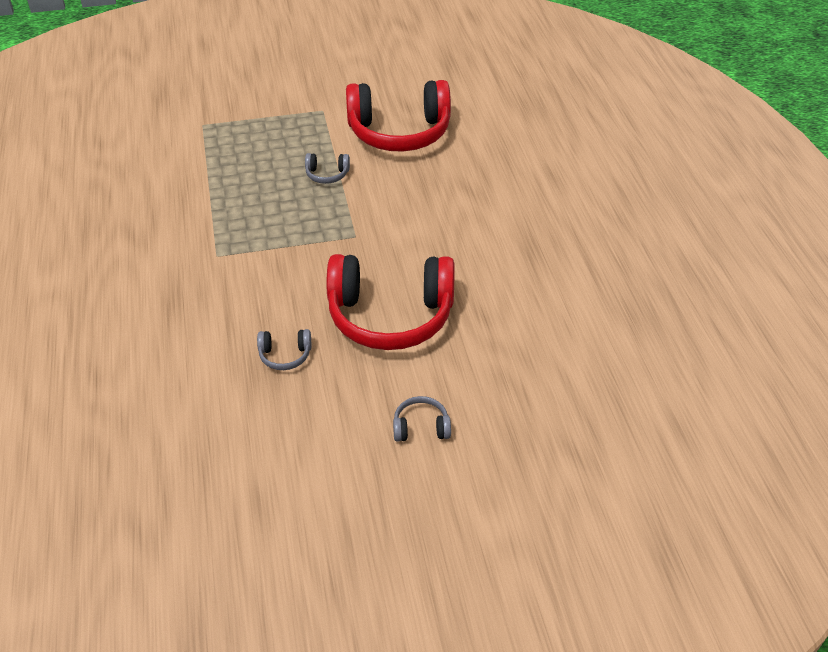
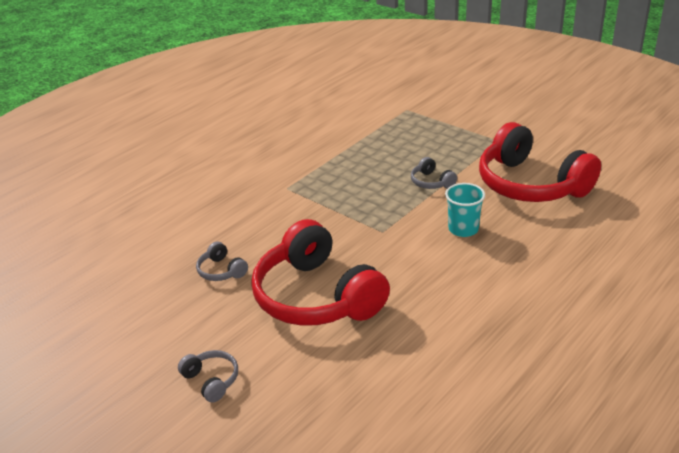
camera: 55 degrees right, 10 degrees down
none -> turquoise cup [445,183,485,237]

